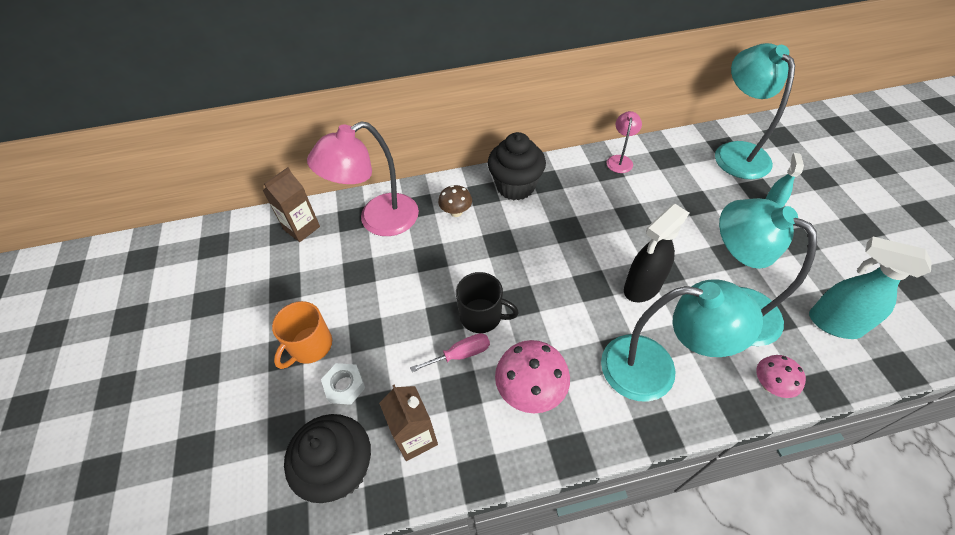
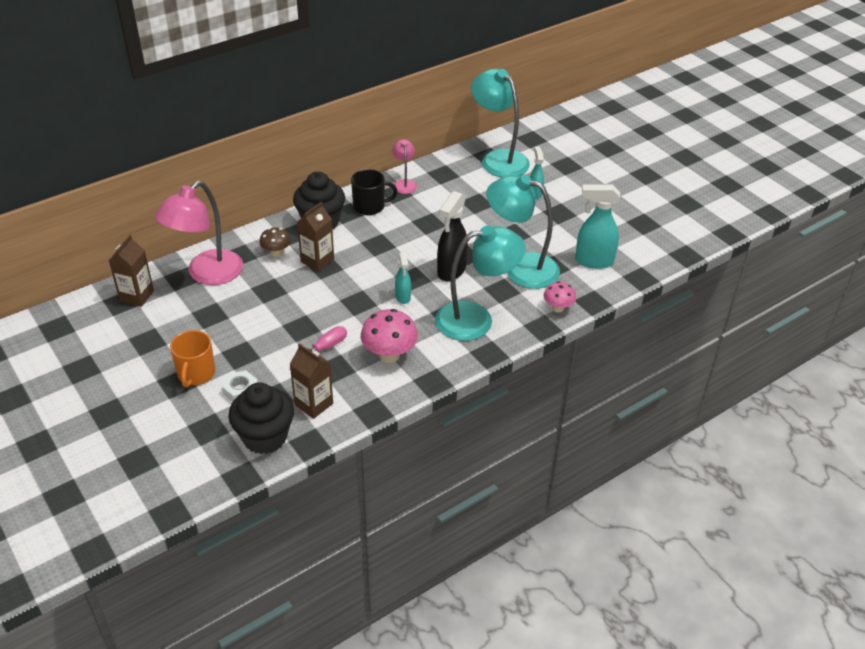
camera: 25 degrees left, 10 degrees down
black mug [456,272,519,333] -> black mug moved to [351,169,398,215]
none -> brown carton [297,202,334,271]
none -> turquoise spray bottle [395,252,411,304]

